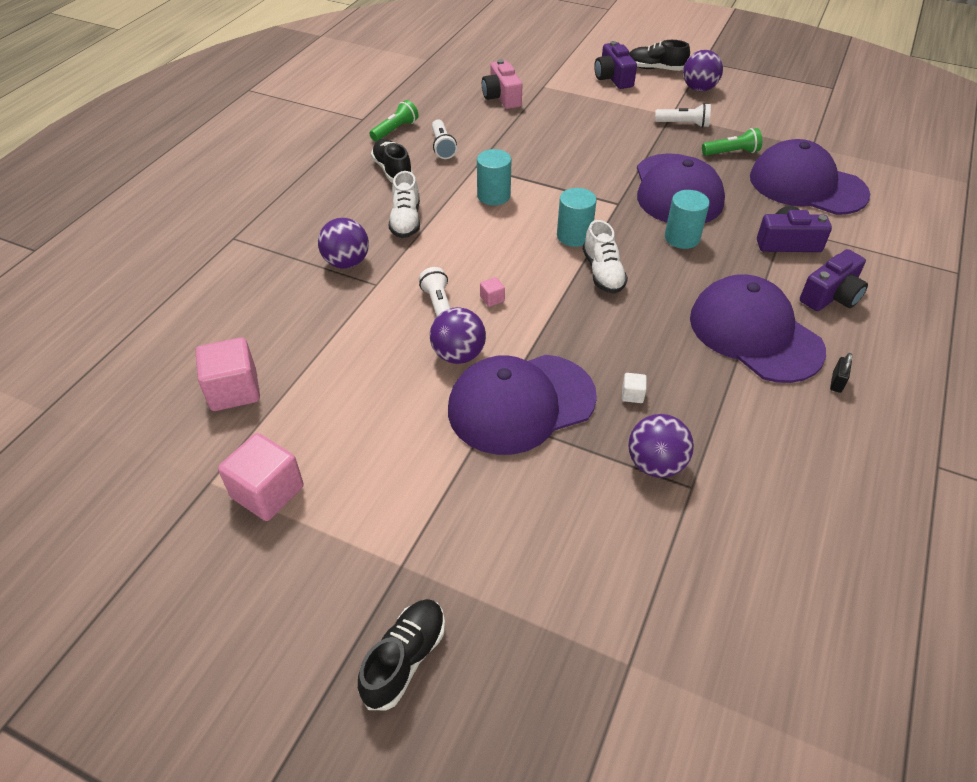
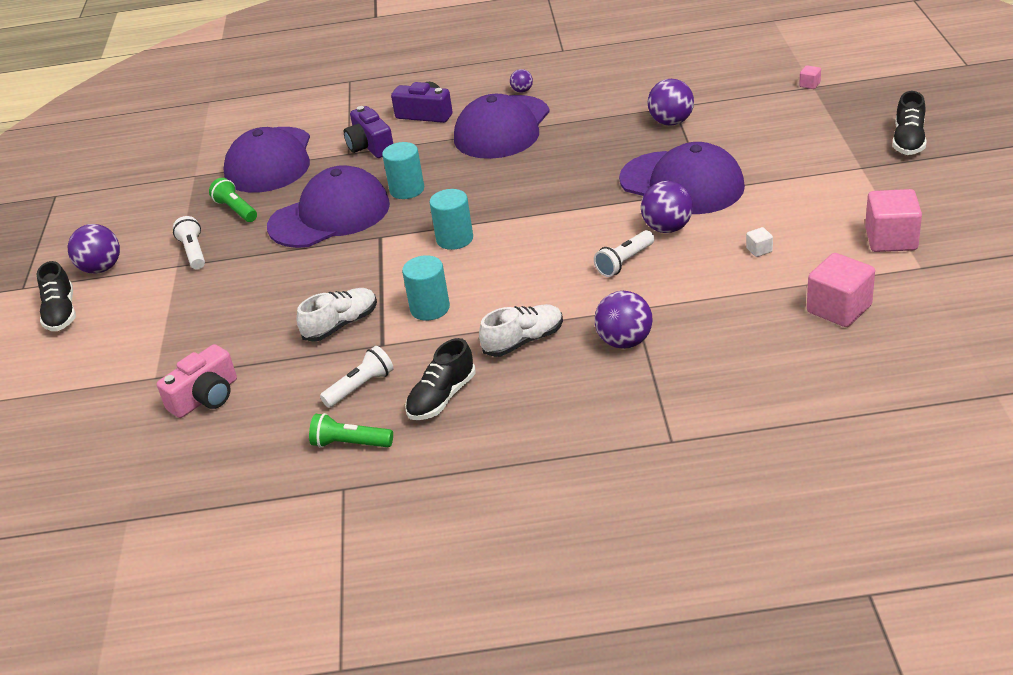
camera: 115 degrees left, 10 degrees down
black shoe [358,599,445,710] -> black shoe turned 75 degrees counterclockwise [893,91,927,155]
pink cube [480,277,505,307] -> pink cube moved to [799,65,821,89]
white shoe [583,220,628,294] -> white shoe moved to [296,288,377,342]
purple camera [594,41,637,89] -> none
white cube [622,373,647,403] -> white cube moved to [746,227,773,257]
black padlock [830,353,852,393] -> purple ball [510,69,533,93]

